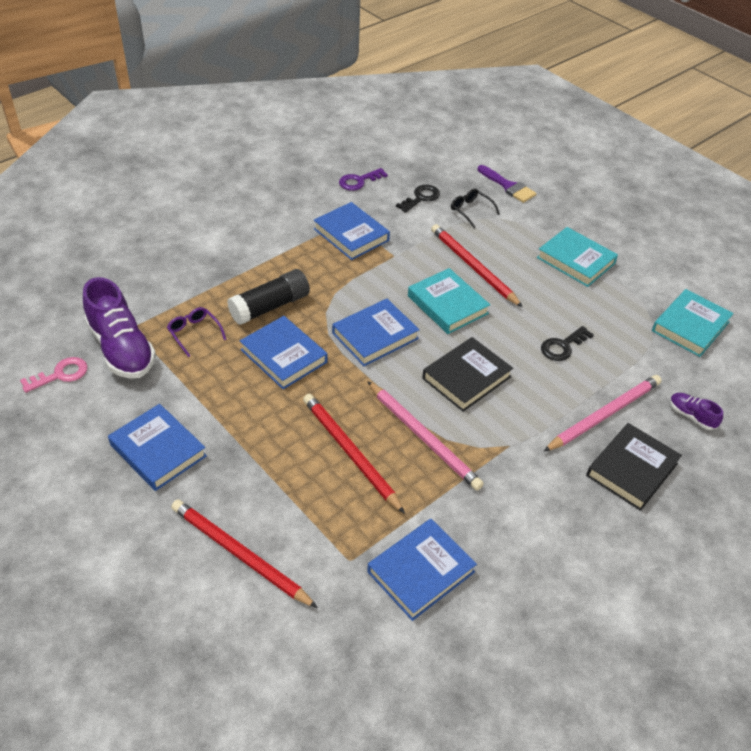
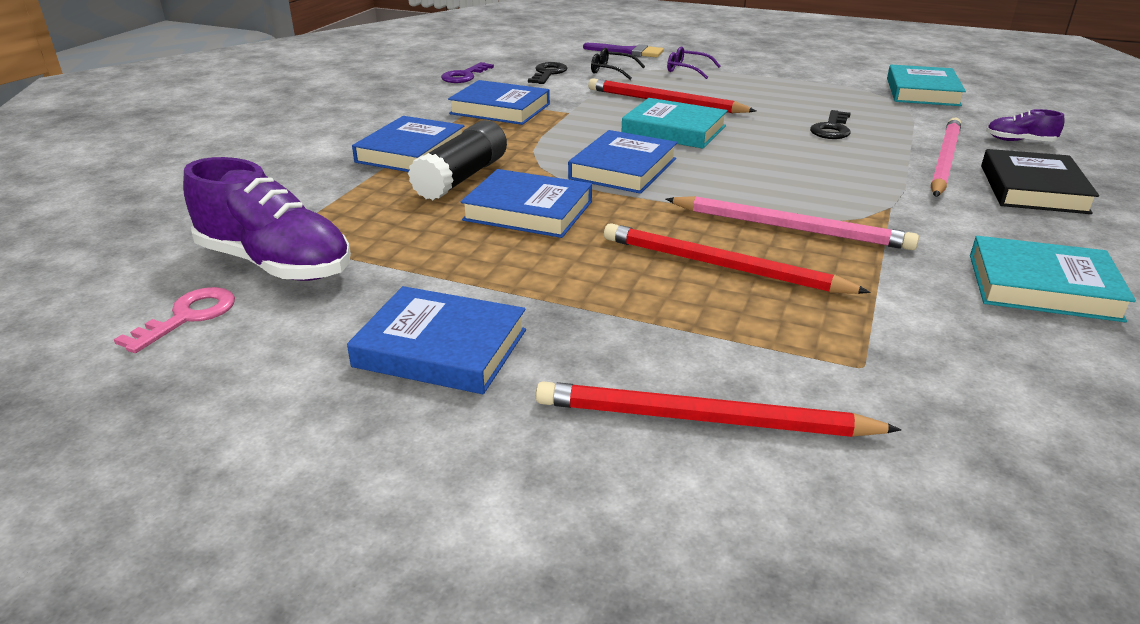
camera: 25 degrees left, 15 degrees down
purple glasses [167,307,226,357] -> purple glasses moved to [667,46,720,79]
blue book [367,519,477,621] -> blue book moved to [352,116,464,172]
black book [422,337,513,412] -> none
turquoise book [537,227,618,287] -> turquoise book moved to [970,236,1136,322]

